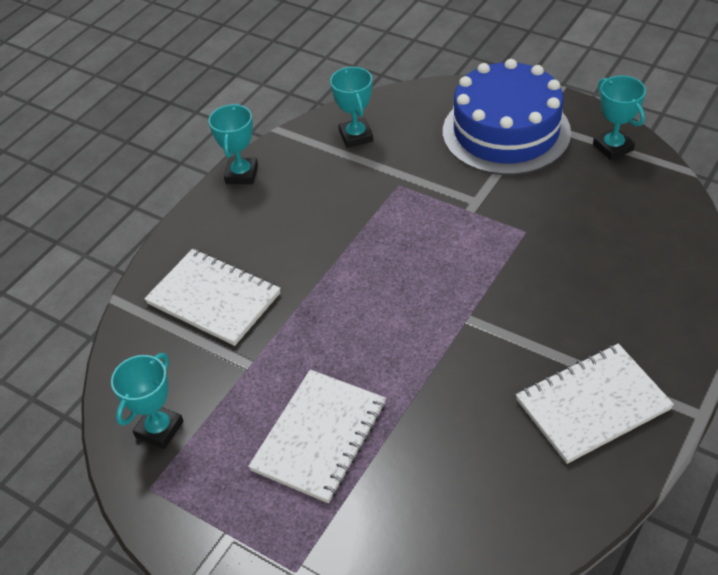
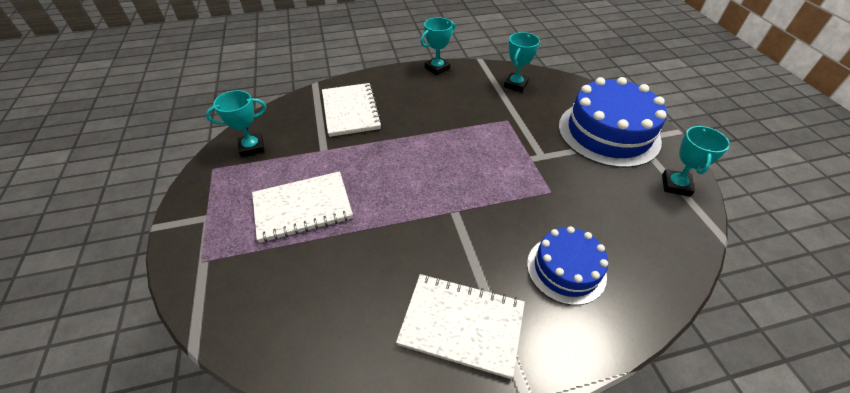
camera: 40 degrees right, 0 degrees up
none -> blue cake [527,226,608,305]

